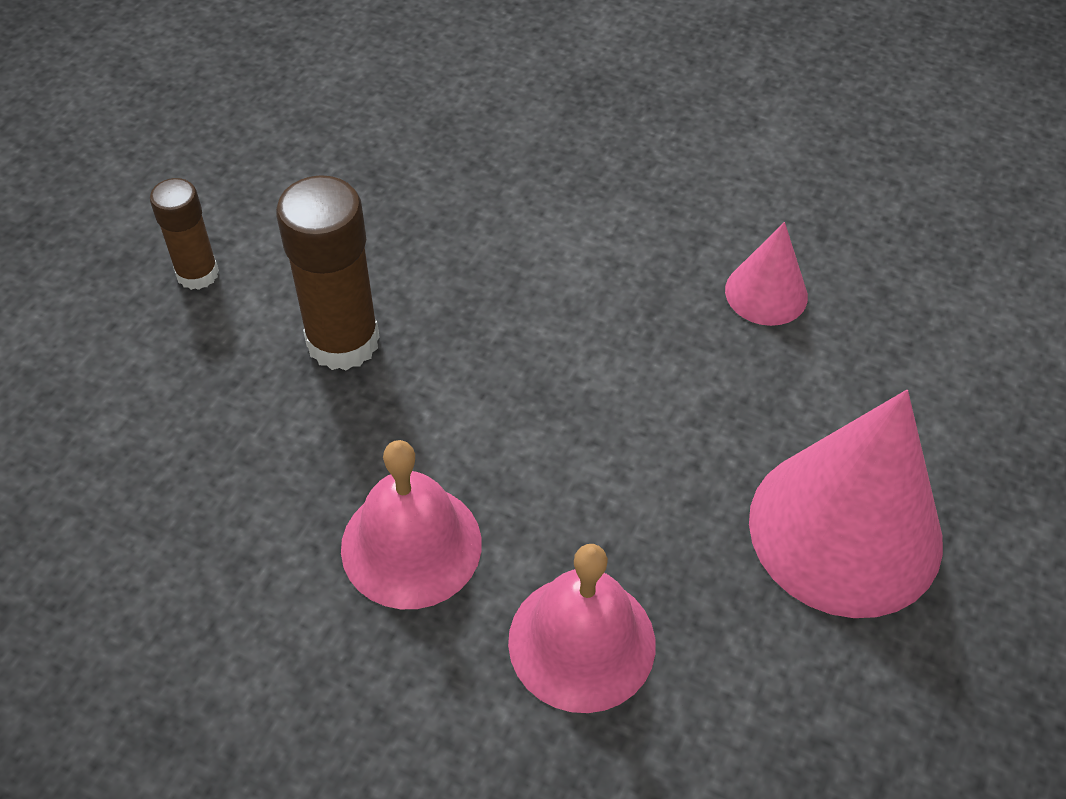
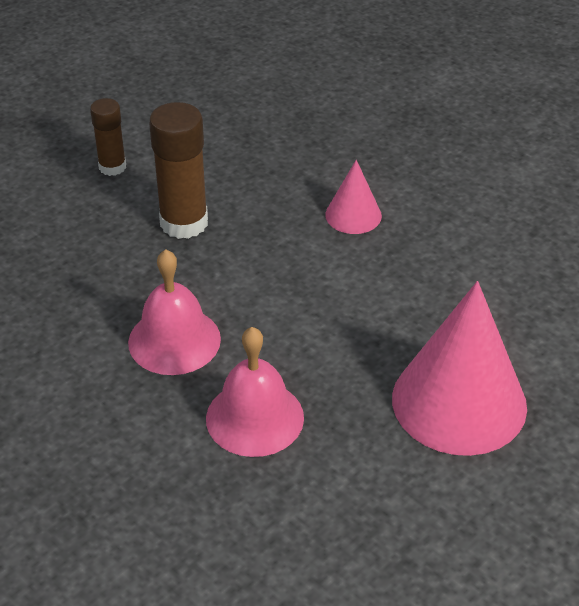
camera: 20 degrees right, 10 degrees down
pink cone [725,222,808,326] -> pink cone moved to [325,160,382,234]

